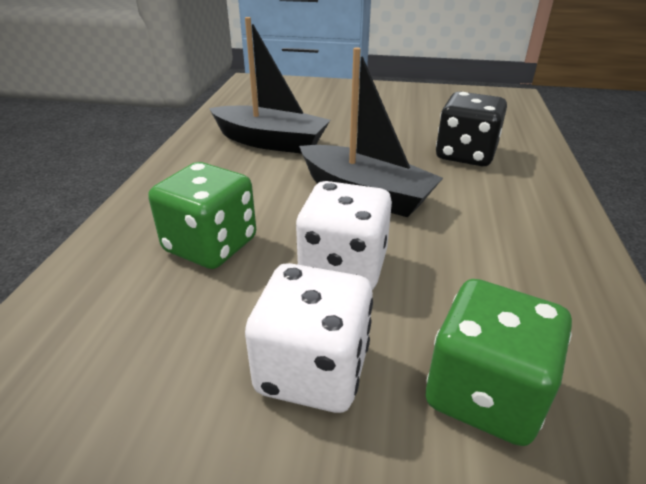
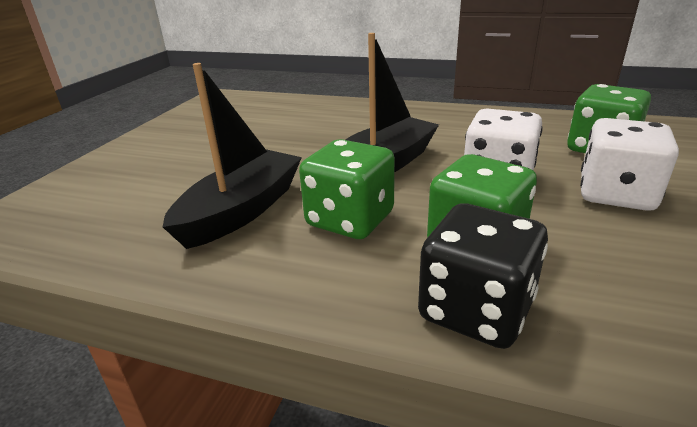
camera: 80 degrees left, 5 degrees down
black dice [436,92,507,166] -> black dice moved to [418,203,548,349]
none -> green dice [299,139,395,239]

